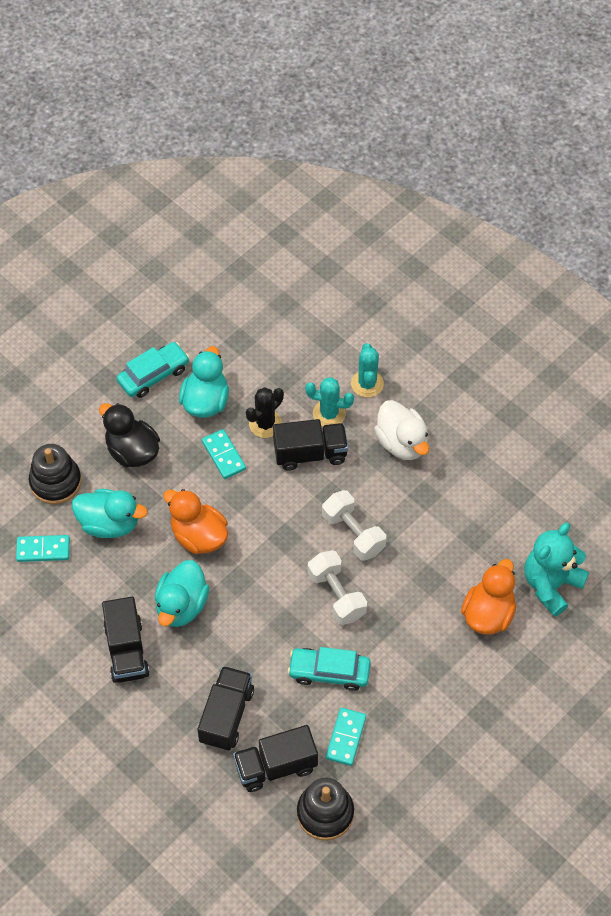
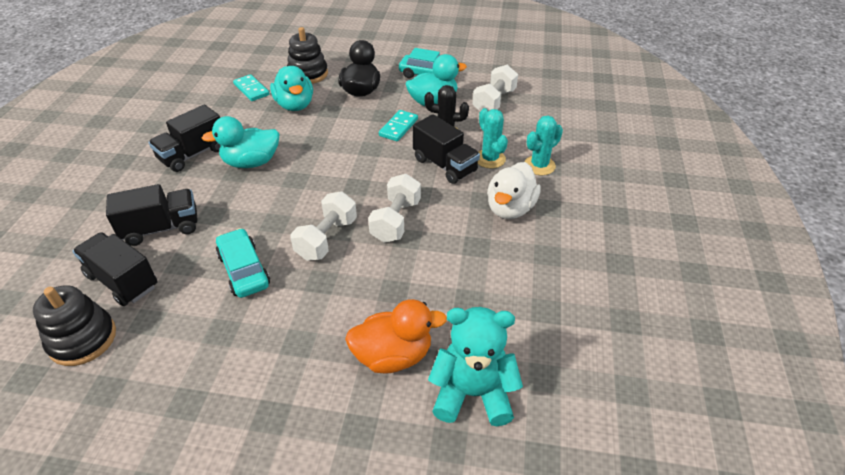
camera: 55 degrees right, 15 degrees down
orange duck [163,489,228,554] -> none
turquoise domino [326,708,366,766] -> none
none -> white dumbbell [472,65,518,111]

